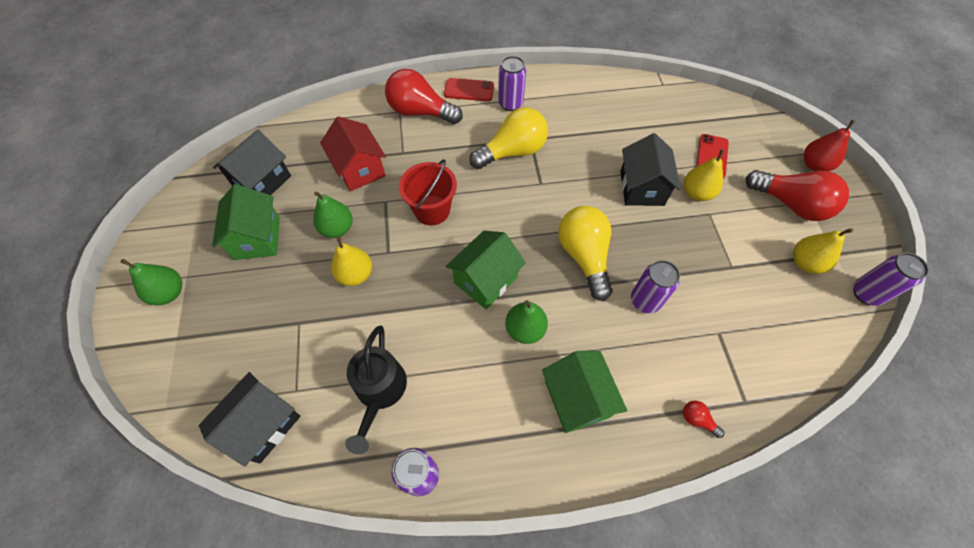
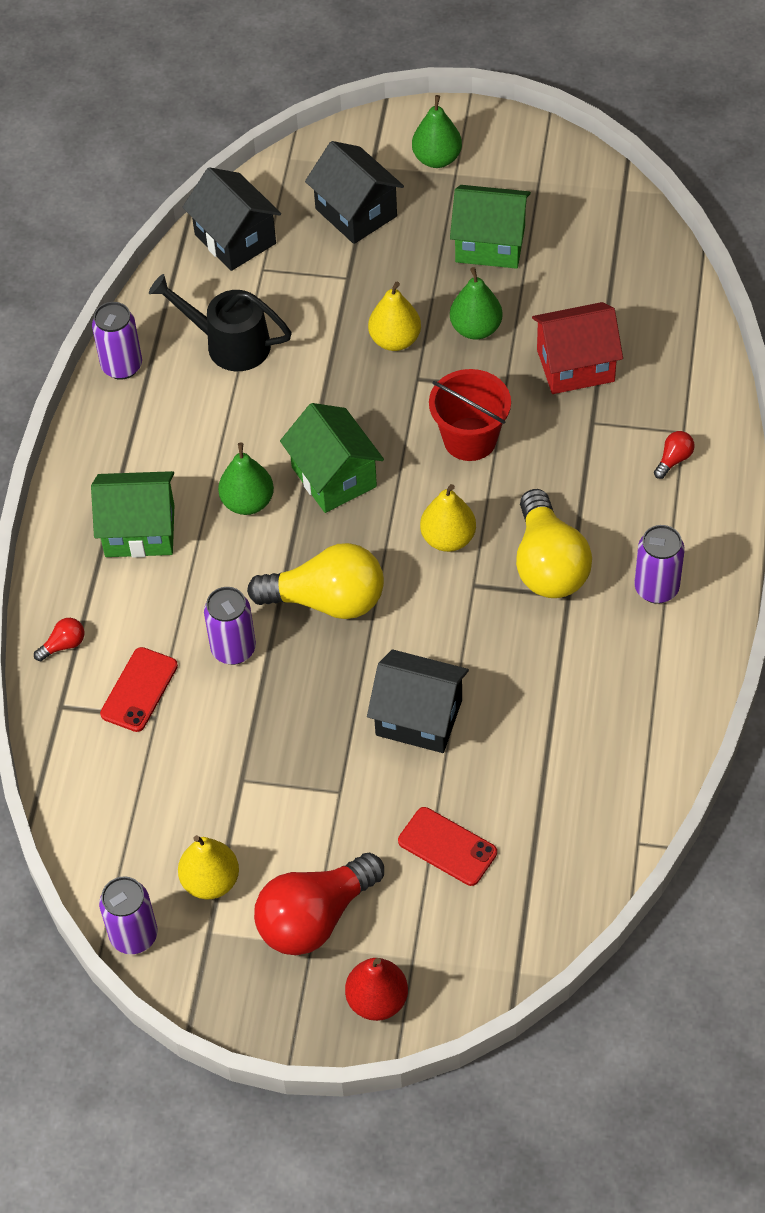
camera: 110 degrees right, 5 degrees down
black house [213,130,291,195] -> black house moved to [305,141,404,244]
red light bulb [385,69,463,124] -> red light bulb [654,431,694,479], size x0.41
red phone [444,78,494,101] -> red phone moved to [100,647,178,732]
yellow pear [684,149,724,201] -> yellow pear moved to [420,484,476,552]

